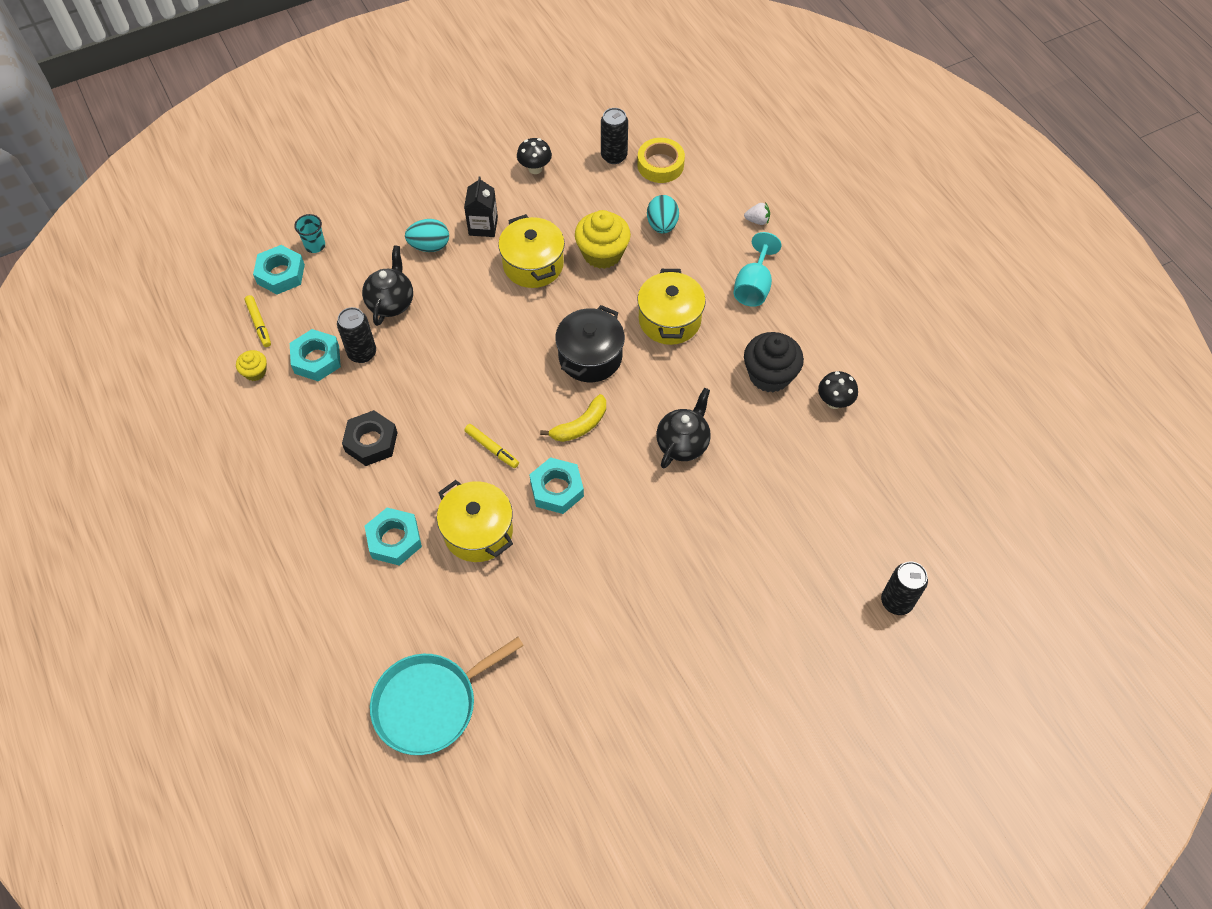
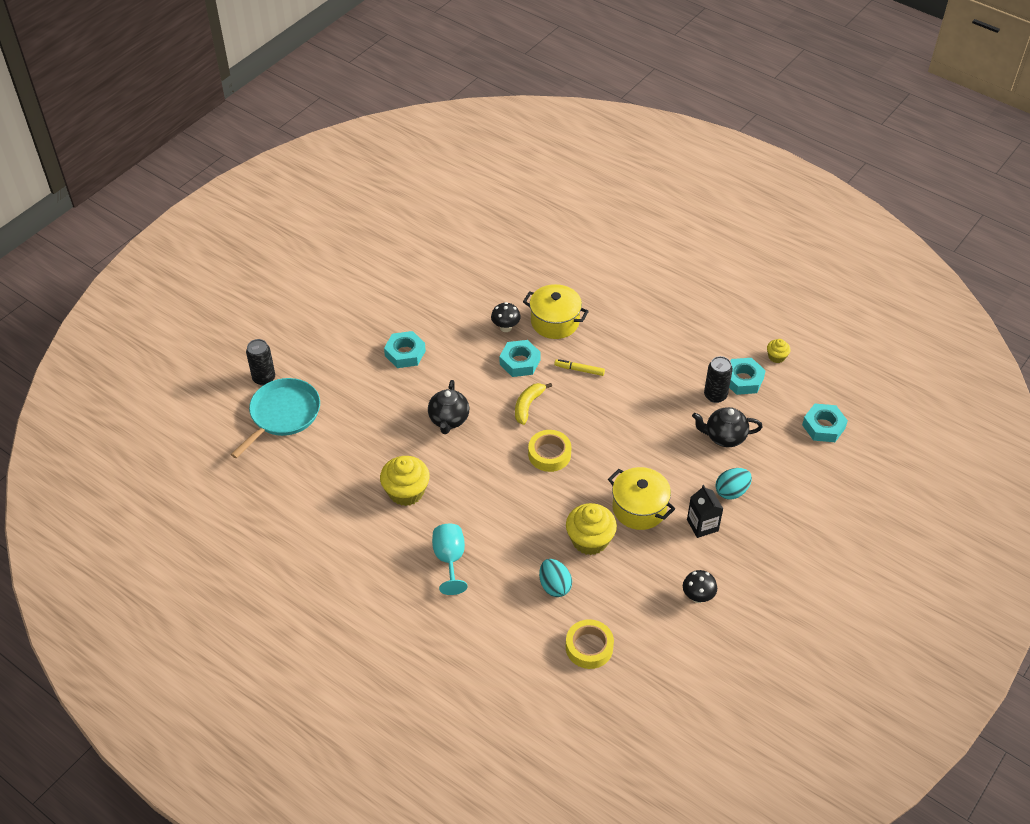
camera: 155 degrees right, 10 degrees down
yellow marker [245,295,271,347] -> none
turquoise cup [294,214,325,253] -> none
black nut [342,410,398,466] -> none
black teapot [362,245,413,326] -> black teapot turned 105 degrees clockwise [692,407,763,447]
turquoise nut [365,508,422,566] -> turquoise nut moved to [384,331,426,368]
turquoise pan [370,637,524,755] -> turquoise pan moved to [231,378,320,458]
black pot [555,305,625,382] -> yellow tape [528,430,571,472]
black can [601,108,628,164] -> none
yellow pot [637,269,706,345] -> none
white strawberry [744,202,770,225] -> none
black cupcake [744,332,804,392] -> yellow cupcake [380,456,430,506]
black mushroom [818,371,858,409] -> black mushroom moved to [491,302,521,332]

